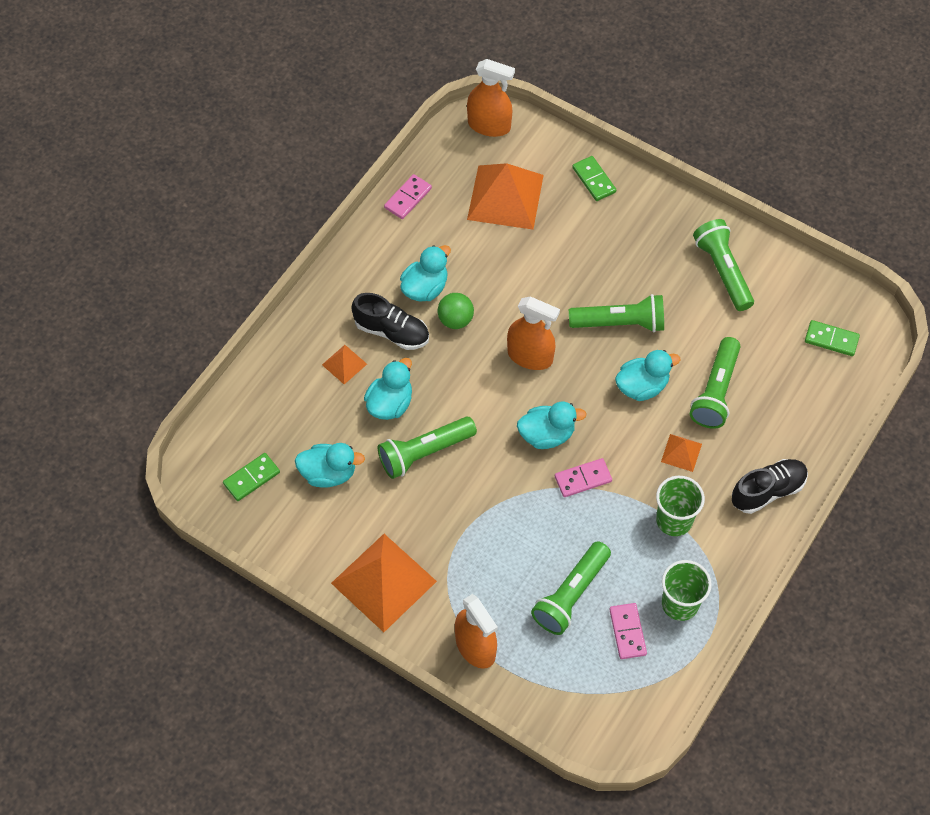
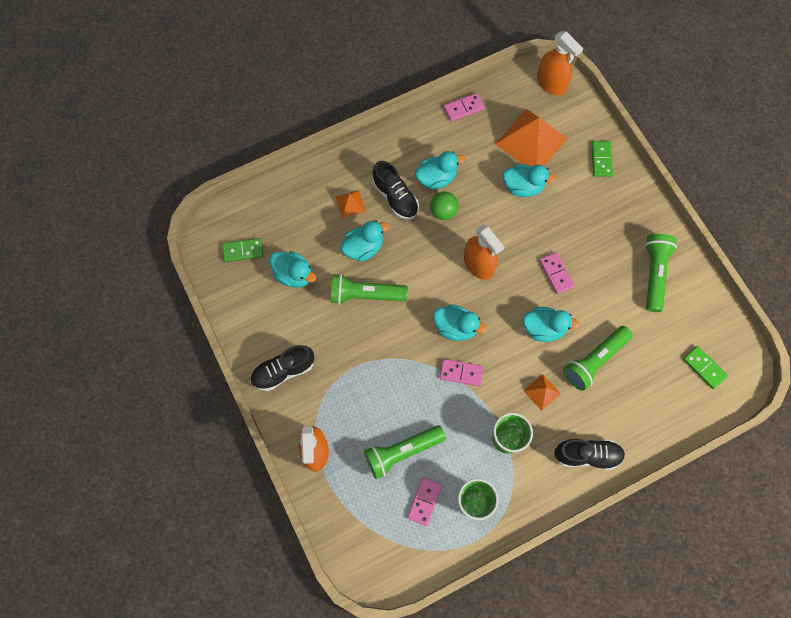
camera: 30 degrees right, 10 degrees up
orange pyramid [331,534,437,632] -> black shoe [250,345,314,391]
green flashlight [569,294,664,332] -> pink domino [539,252,575,294]
none -> turquoise duck [503,164,556,197]

